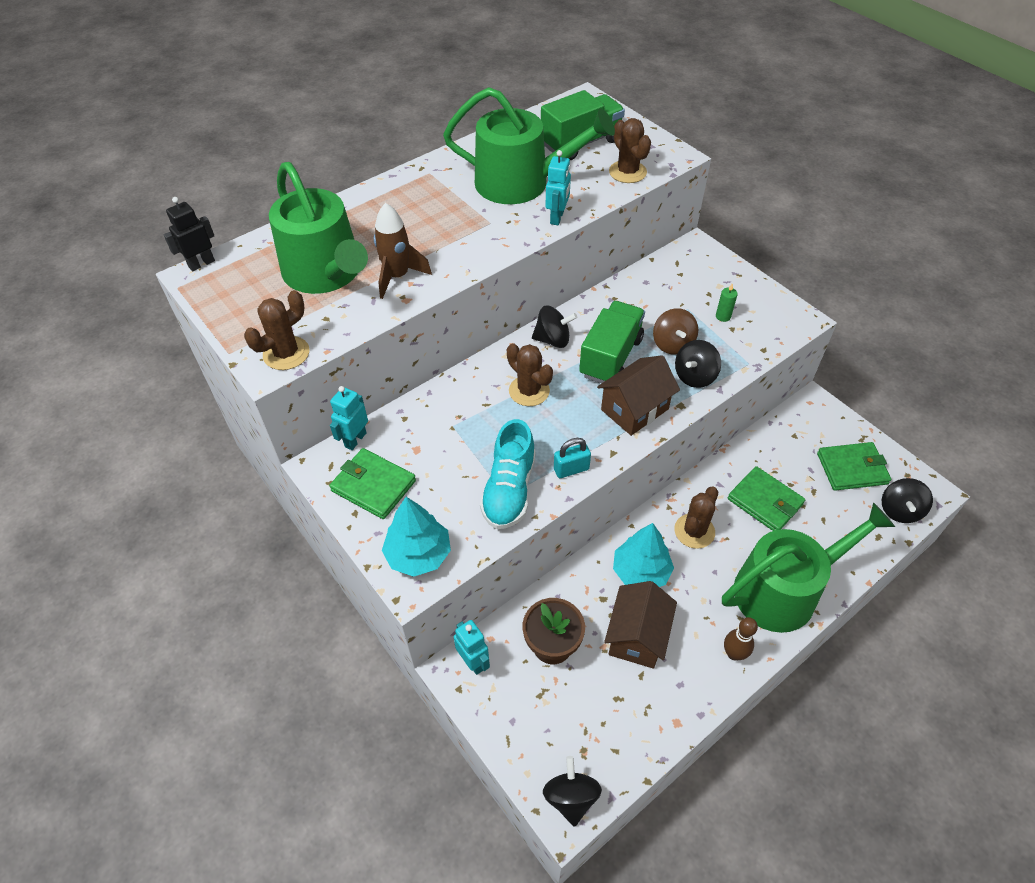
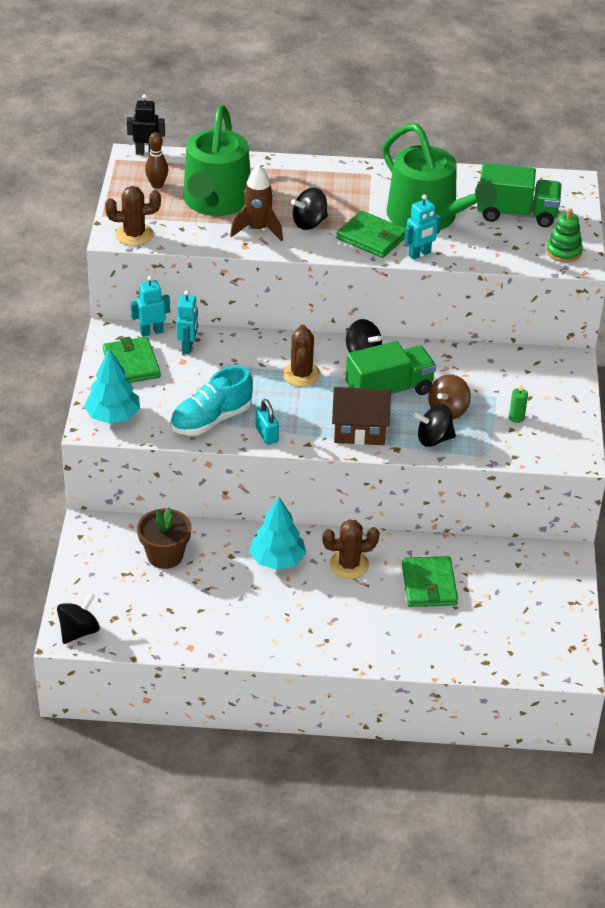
camera: 40 degrees right, 10 degrees down
turquoise robot [454,620,490,675] -> turquoise robot moved to [176,290,198,354]
turquoise padlock [554,438,591,478] -> turquoise padlock turned 45 degrees clockwise [256,399,279,445]
brown house [604,581,677,669] -> none
brown cactus [609,118,651,183] -> none
green watering can [722,502,895,633] -> none
brown bowling pin [724,617,758,660] -> brown bowling pin moved to [145,132,168,189]
green wallet [817,442,891,491] -> green wallet moved to [336,211,405,258]
black spinning top [882,478,933,523] -> black spinning top moved to [291,188,328,230]
none -> green stacking toy [546,208,583,263]

